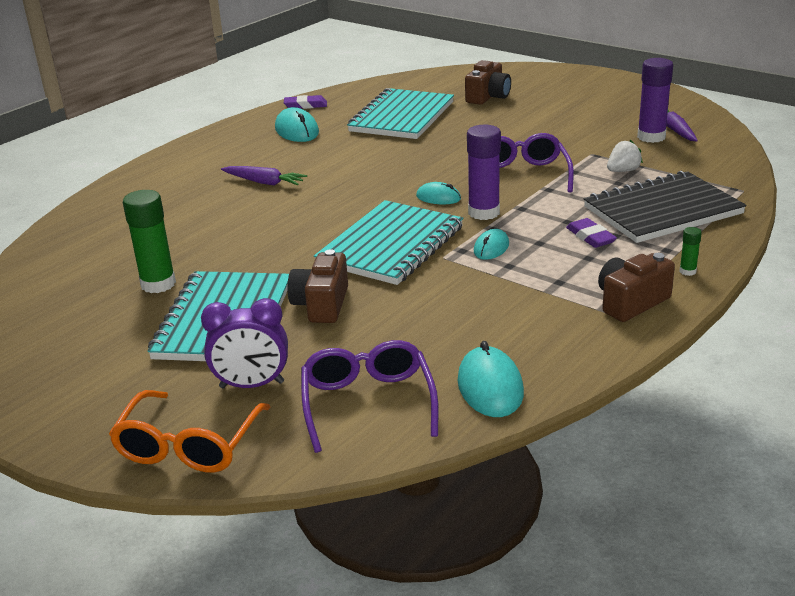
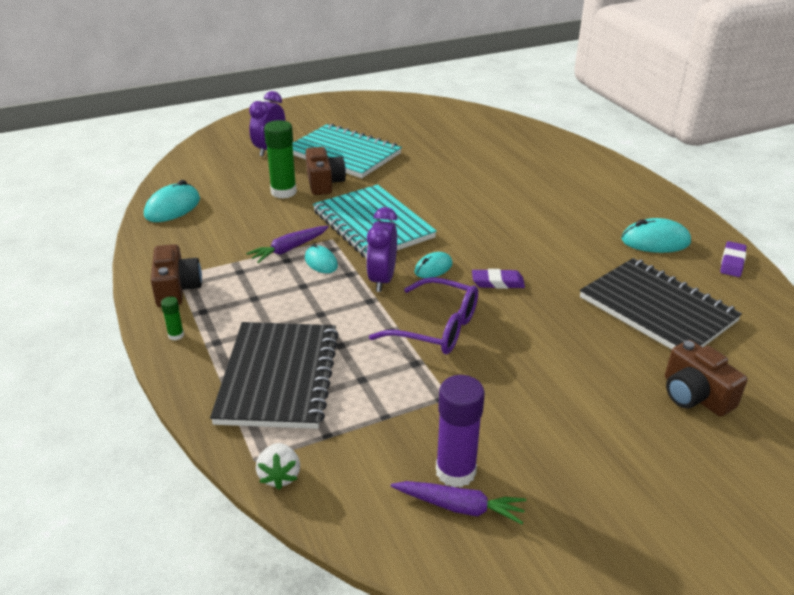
camera: 115 degrees right, 5 degrees up
orange glasses [109,390,270,473] -> none
green glue stick [123,190,176,293] -> green glue stick moved to [264,120,297,199]
purple carrot [221,166,307,186] -> purple carrot moved to [246,226,329,263]
brown camera [287,249,348,323] -> brown camera turned 45 degrees clockwise [306,147,346,195]
purple glasses [301,340,439,453] -> none
turquoise notebook [347,88,454,139] -> black notebook [580,258,742,349]
turquoise mouse [458,341,524,417] -> turquoise mouse turned 75 degrees counterclockwise [144,180,200,222]
purple glue stick [467,125,501,220] -> purple clock [366,207,397,292]
purple eraser [566,218,617,248] -> purple eraser moved to [472,269,525,289]
white strawberry [607,140,643,172] -> white strawberry moved to [256,443,300,490]

